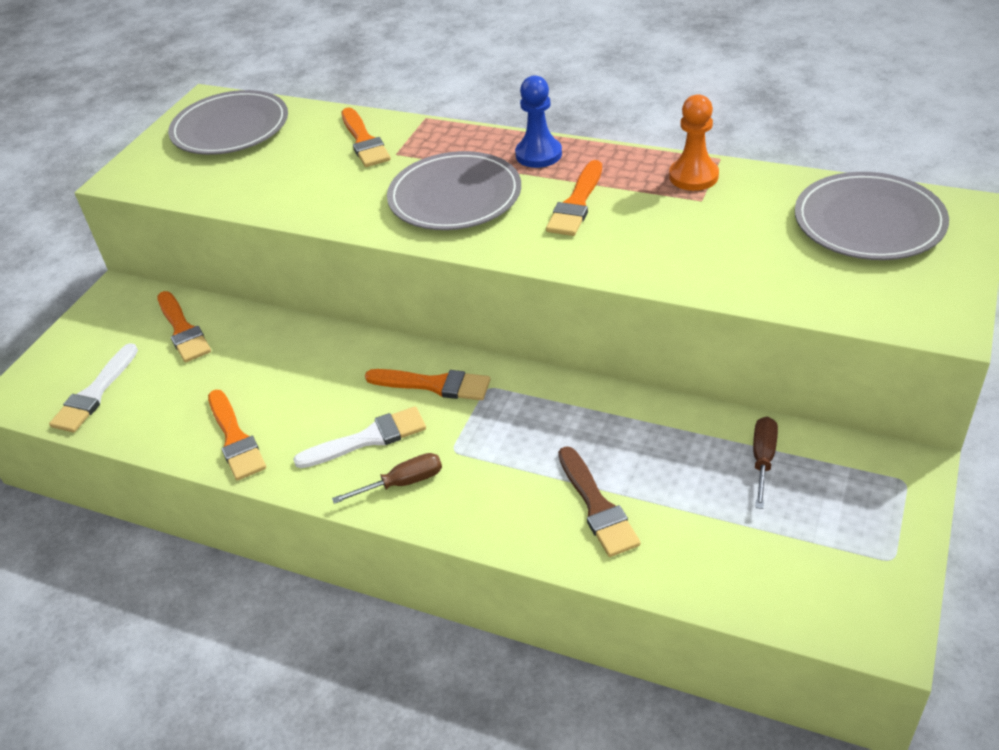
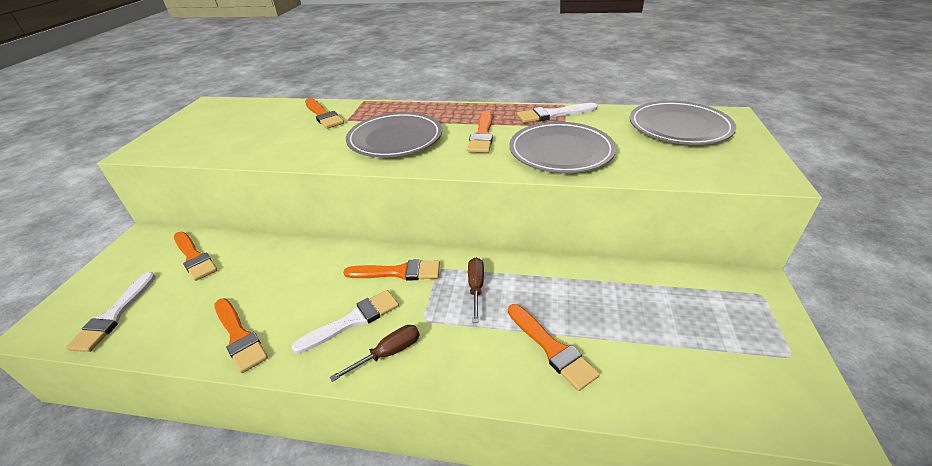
camera: 15 degrees left, 5 degrees down
grey plate [168,90,288,155] -> grey plate moved to [509,122,616,173]
blue pawn [515,75,562,168] -> none
brown brush [558,446,641,557] -> orange brush [508,304,600,391]
orange pawn [669,94,719,191] -> white brush [517,103,597,123]
brown screwdriver [753,416,778,509] -> brown screwdriver moved to [468,258,484,323]

